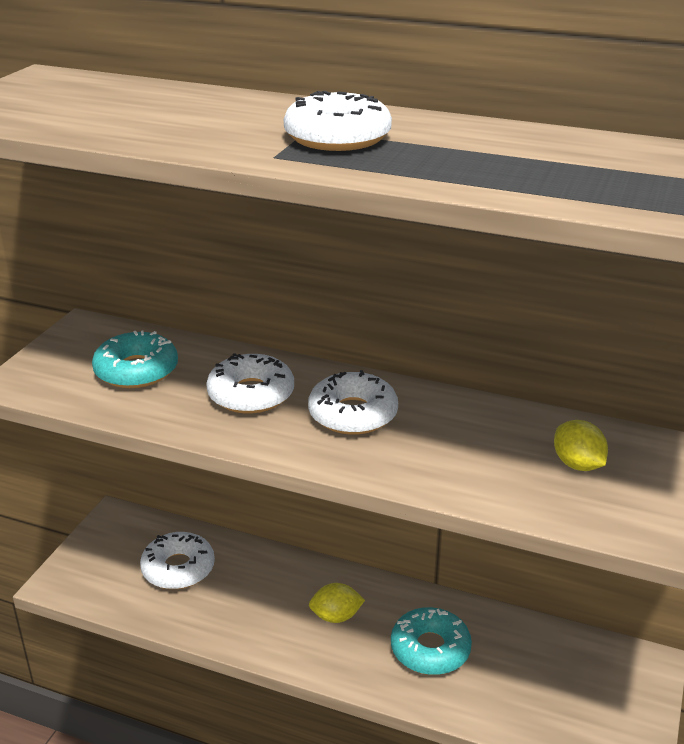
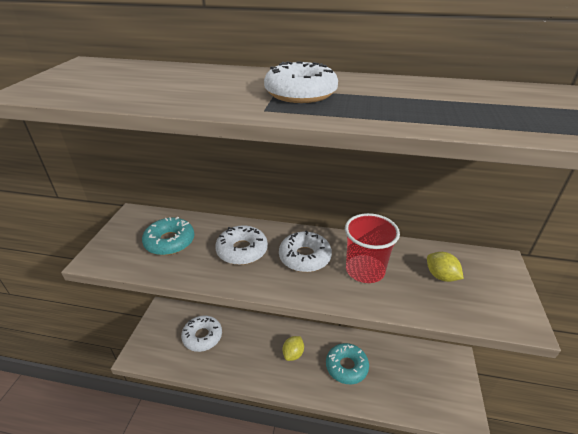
camera: 10 degrees left, 5 degrees up
yellow lemon [309,583,365,623] -> yellow lemon turned 45 degrees counterclockwise [283,336,304,361]
none -> red cup [345,213,400,283]

